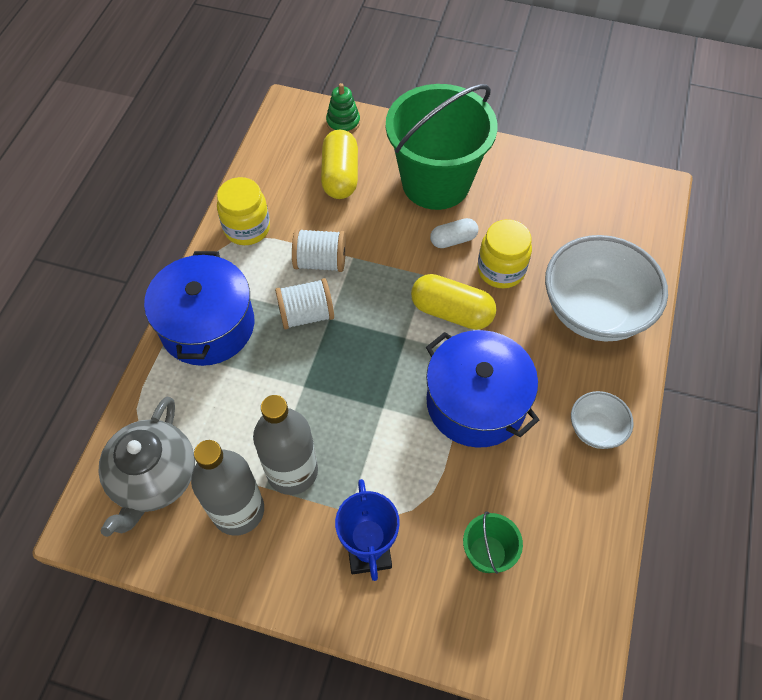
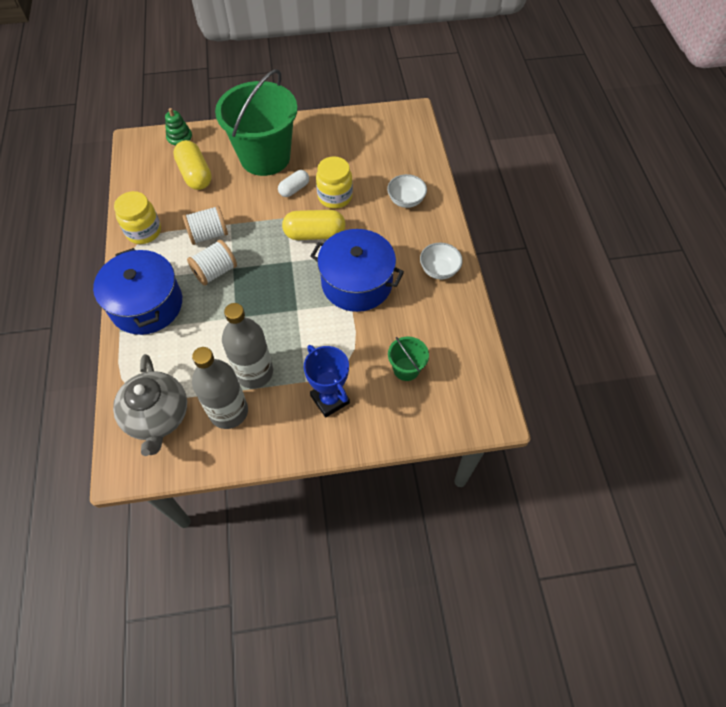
camera: 25 degrees left, 0 degrees up
white bowl [545,235,668,341] -> white bowl [387,174,427,208], size x0.48

